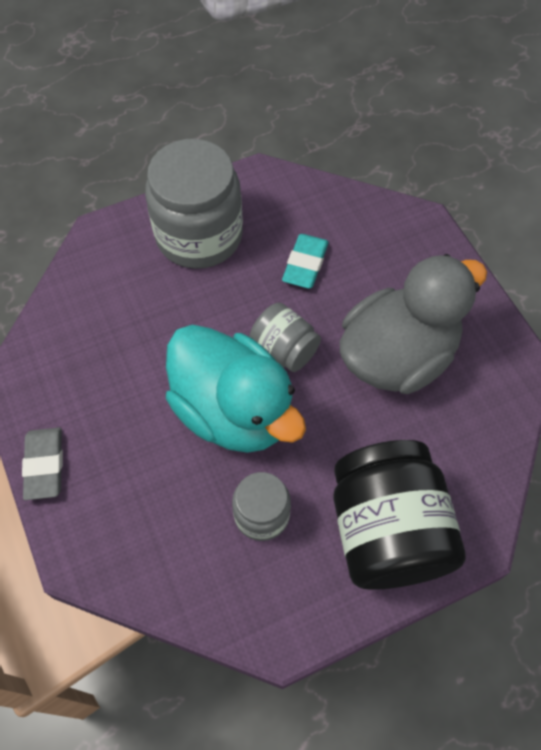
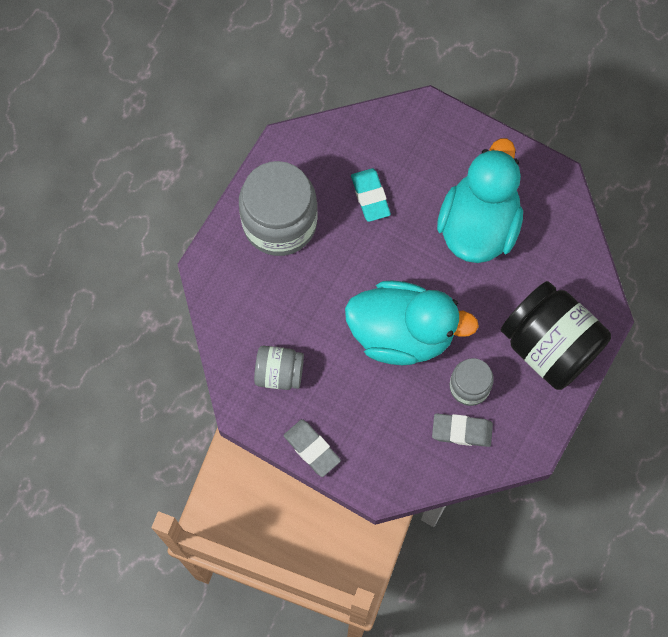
camera: 35 degrees left, 10 degrees up
grey jar [250,303,321,372] -> grey jar moved to [254,345,304,390]
grey duck [340,254,487,394] -> turquoise duck [437,138,523,263]
none -> grey eraser [432,414,493,447]

